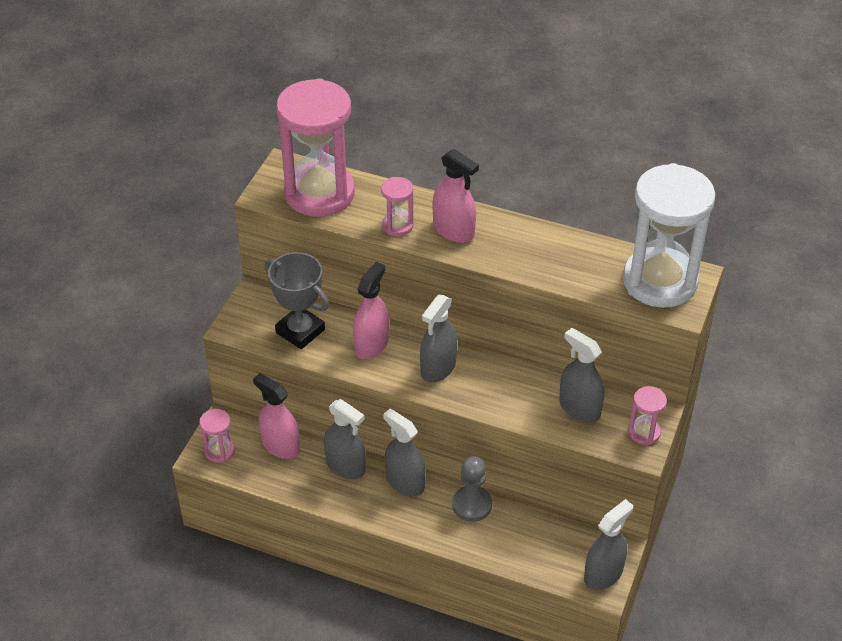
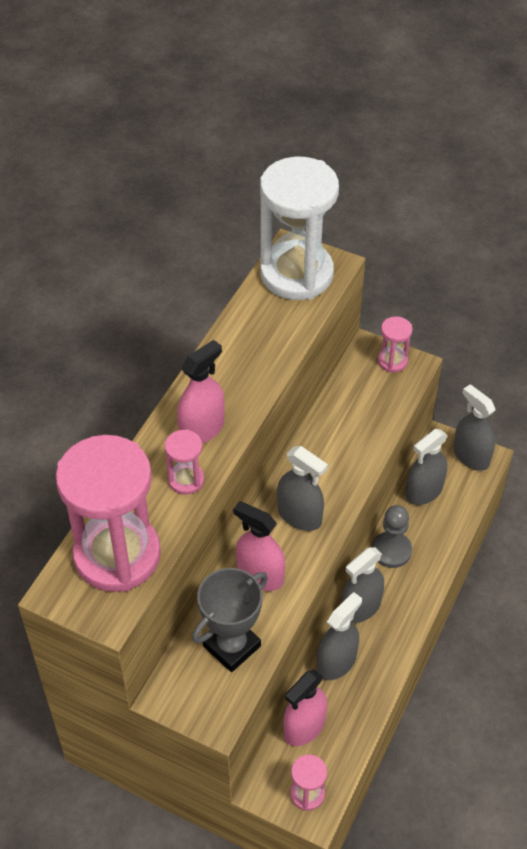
camera: 85 degrees left, 5 degrees up
grey spray bottle [559,328,604,422] -> grey spray bottle moved to [406,429,448,505]

